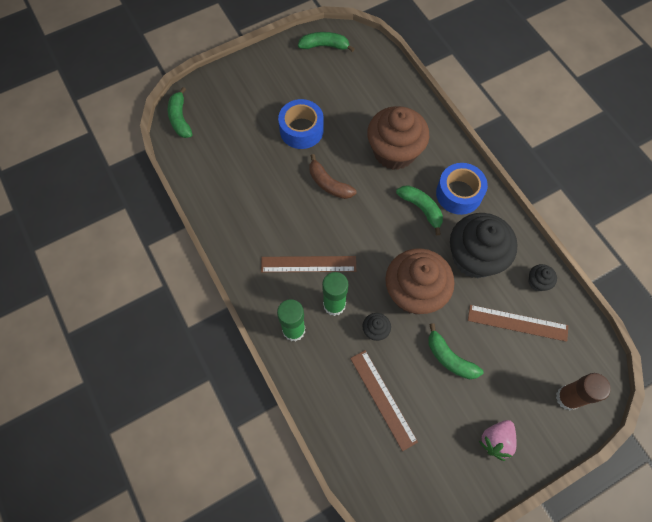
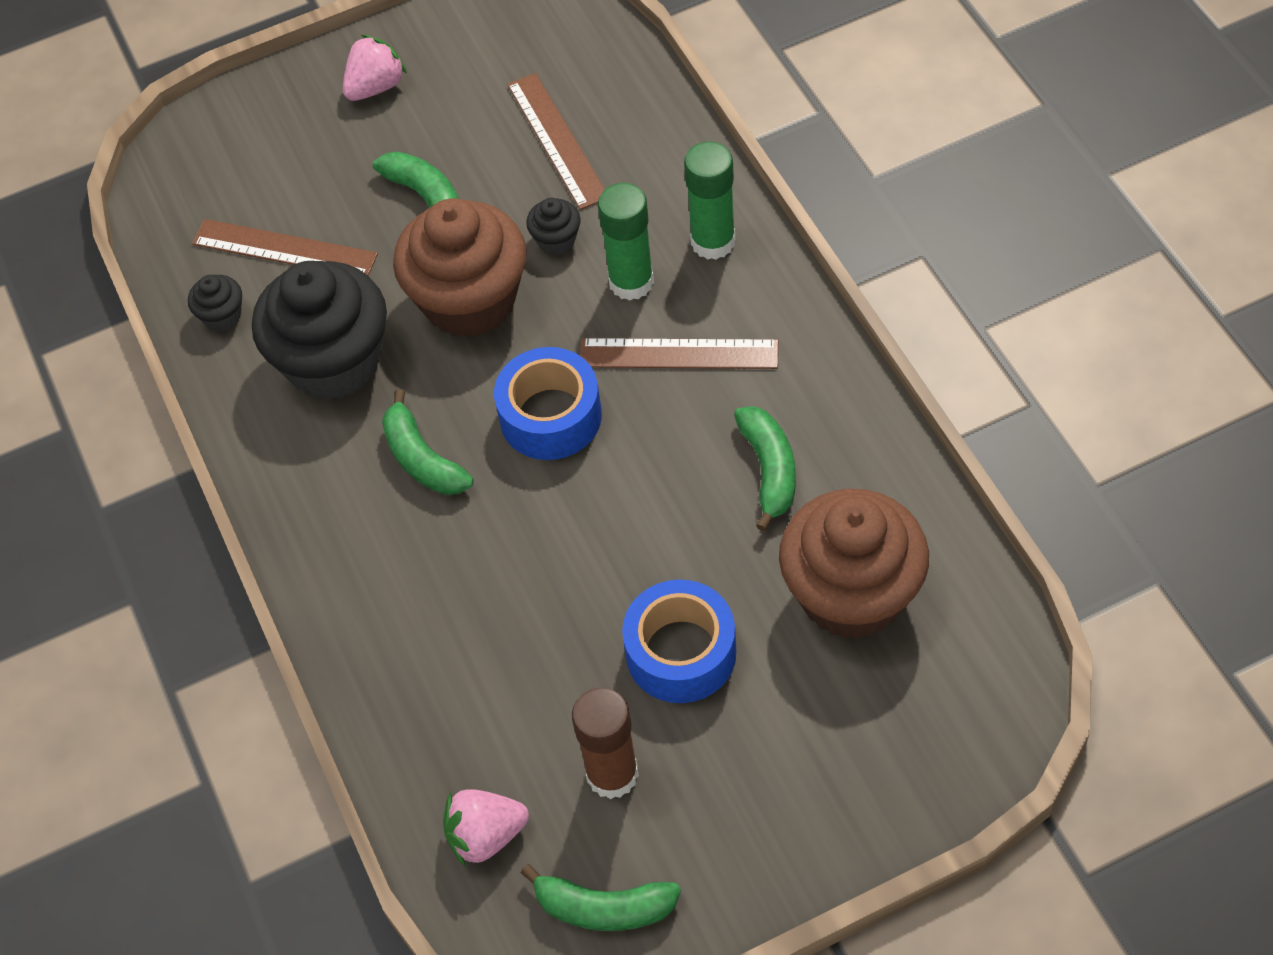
camera: 170 degrees left, 10 degrees down
green banana [168,87,192,138] -> green banana moved to [734,406,796,531]
brown banana [309,154,356,199] -> none
brown cupcake [367,106,429,170] -> brown cupcake moved to [779,489,929,639]
blue tape [436,163,488,215] -> blue tape moved to [494,347,602,460]
brown glue stick [556,373,611,410] -> brown glue stick moved to [572,688,639,799]
none -> pink strawberry [443,789,529,867]

